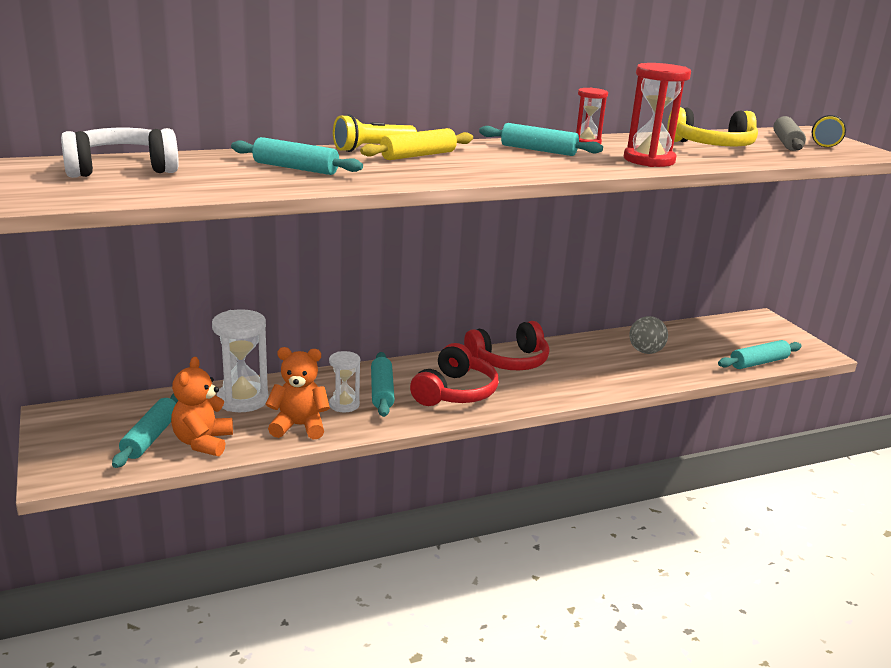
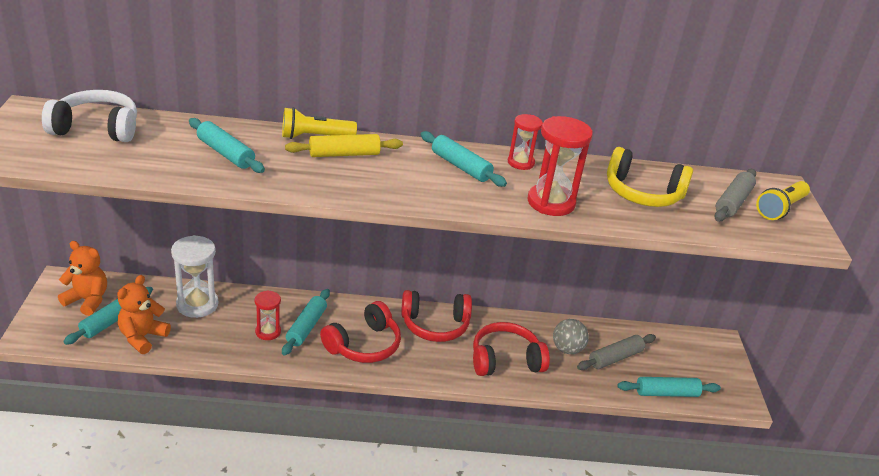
camera: 20 degrees right, 10 degrees up
orange teddy bear [266,347,330,439] -> orange teddy bear moved to [58,241,107,316]
white hourglass [329,351,360,412] -> red hourglass [255,290,281,340]
none -> red headphones [473,322,550,376]
none -> grey rolling pin [577,334,656,370]

